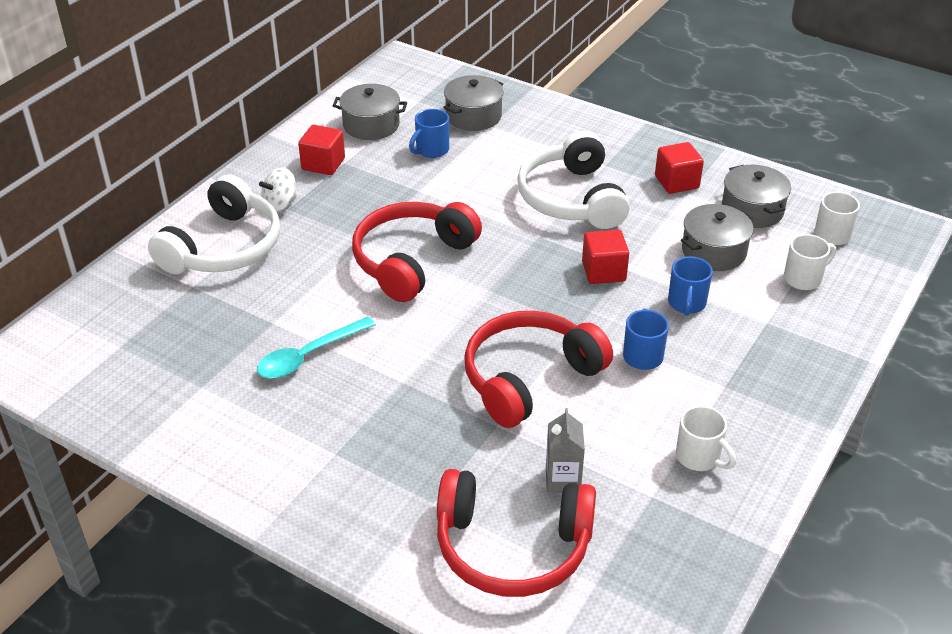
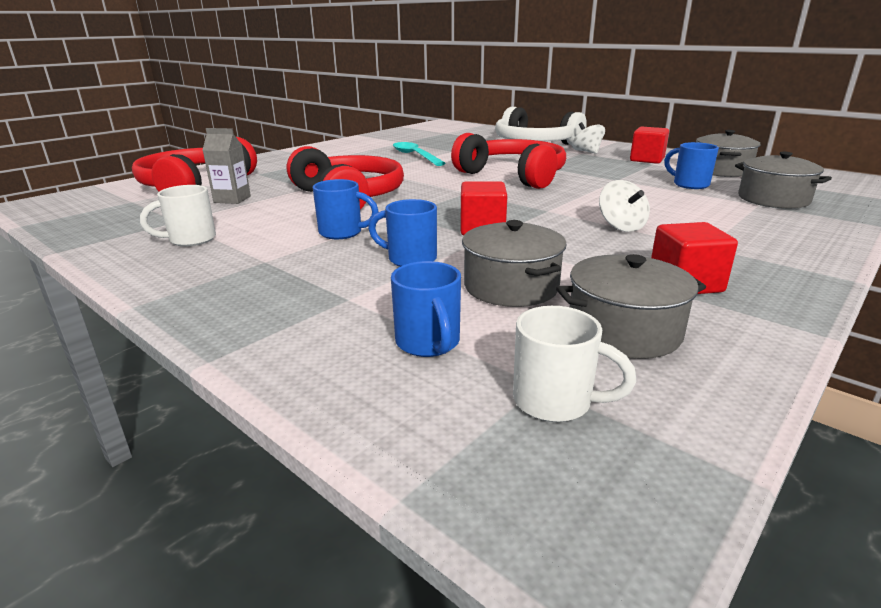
camera: 100 degrees right, 15 degrees down
white headphones [517,131,630,229] -> white spinning top [599,180,650,232]
white mug [784,234,836,290] -> blue mug [391,261,461,357]

